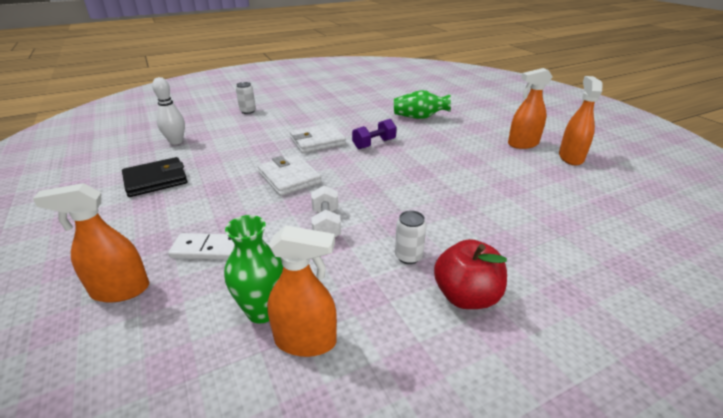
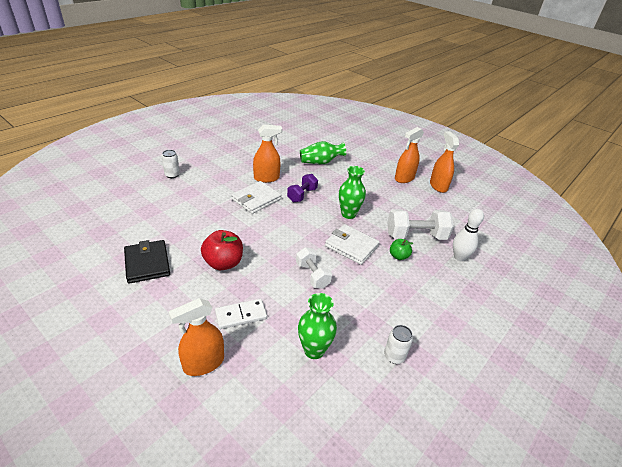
camera: 25 degrees left, 5 degrees up
black wallet [122,157,187,197] -> black wallet turned 60 degrees counterclockwise [124,240,170,284]
white bowling pin [152,77,185,145] -> white bowling pin moved to [453,209,484,261]
white wallet [258,154,322,196] -> white wallet moved to [325,224,380,265]
orange spray bottle [267,226,337,357] -> orange spray bottle moved to [253,125,282,183]
white can [395,210,427,264] -> white can moved to [384,325,413,364]
red apple [434,239,507,309] -> red apple moved to [201,230,243,270]
none -> green vase [339,166,366,219]
none -> white dumbbell [387,209,454,240]
none -> green apple [390,239,414,260]

